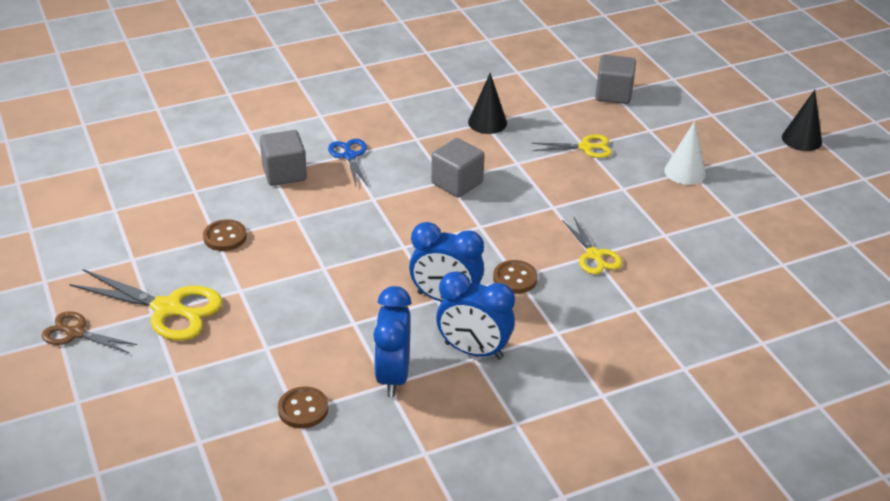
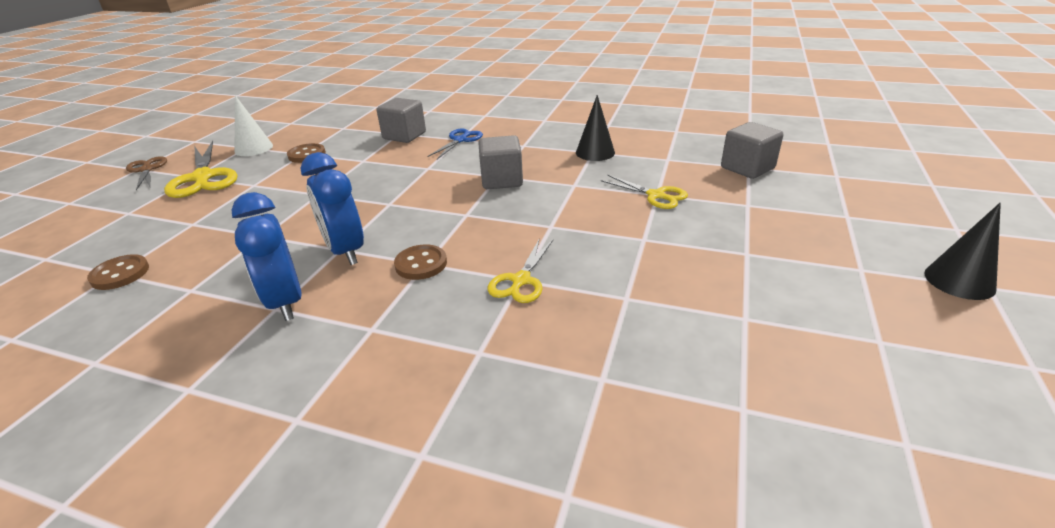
camera: 45 degrees right, 5 degrees down
blue clock [373,286,412,397] -> none
white cone [664,121,706,185] -> white cone moved to [235,95,273,156]

